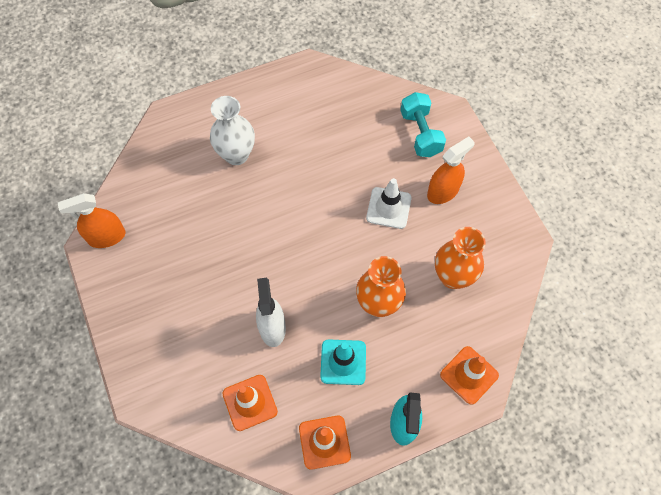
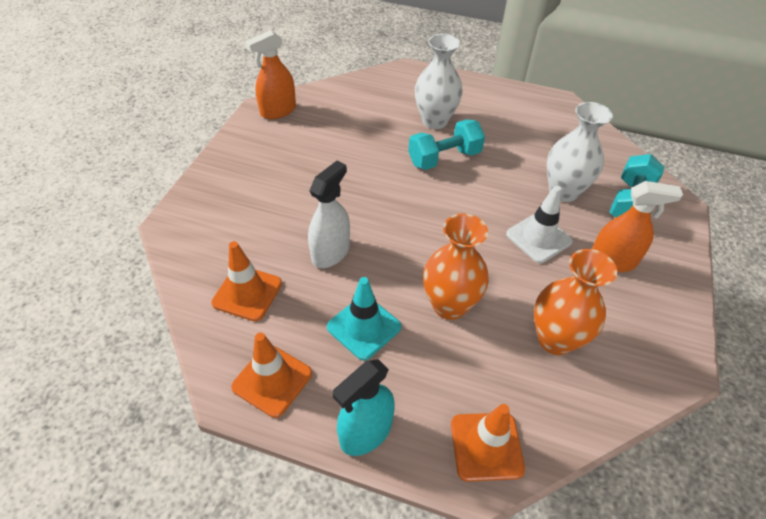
camera: 40 degrees right, 15 degrees down
orange spray bottle [58,193,125,248] -> orange spray bottle turned 60 degrees counterclockwise [246,30,296,119]
none -> turquoise dumbbell [408,119,485,170]
none -> white vase [547,102,613,202]

